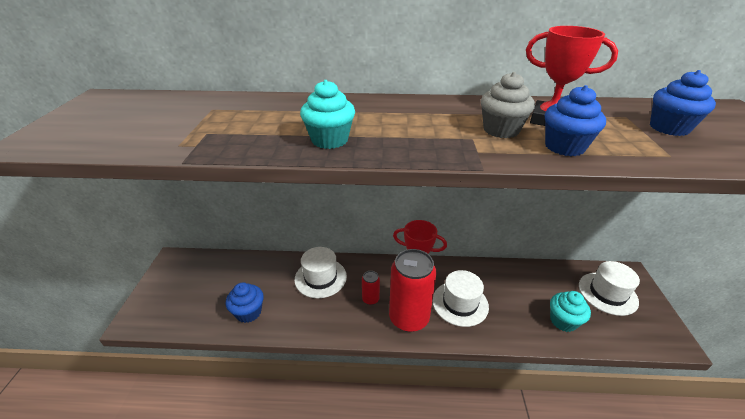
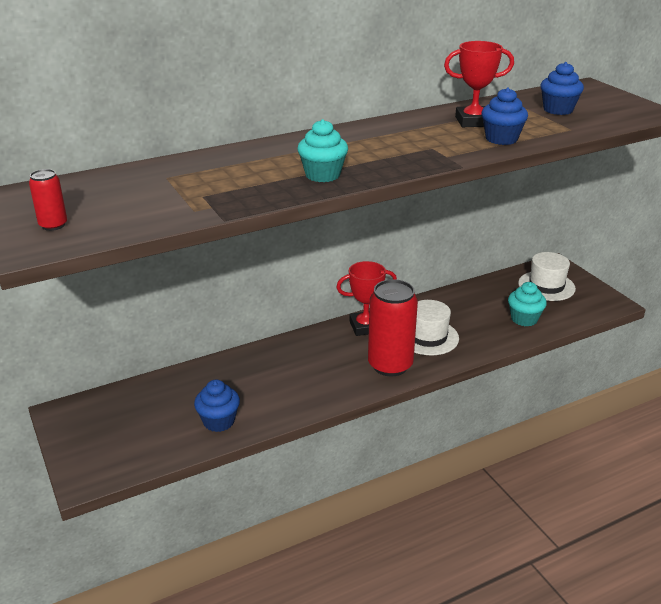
camera: 30 degrees left, 5 degrees down
white hat [294,247,347,298] -> none
red can [362,271,380,305] -> red can moved to [29,169,67,231]
grey cupcake [481,72,535,138] -> none

